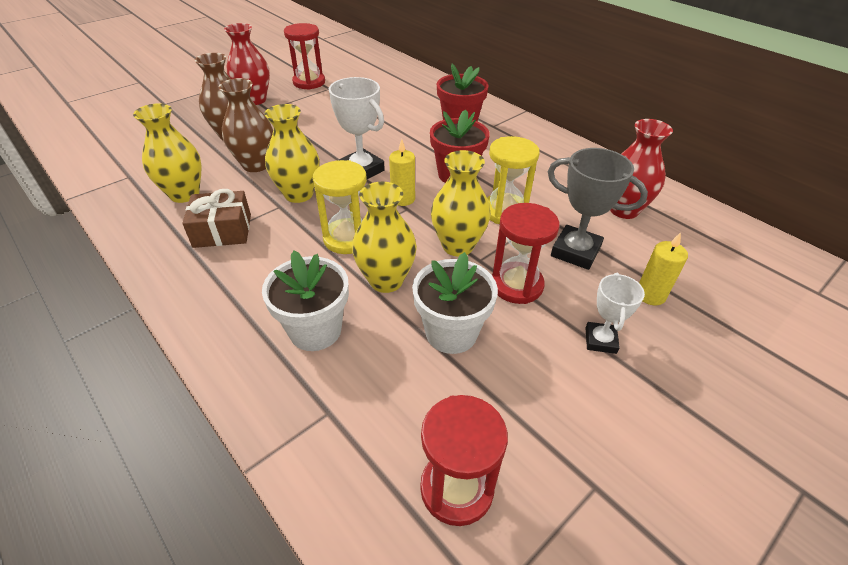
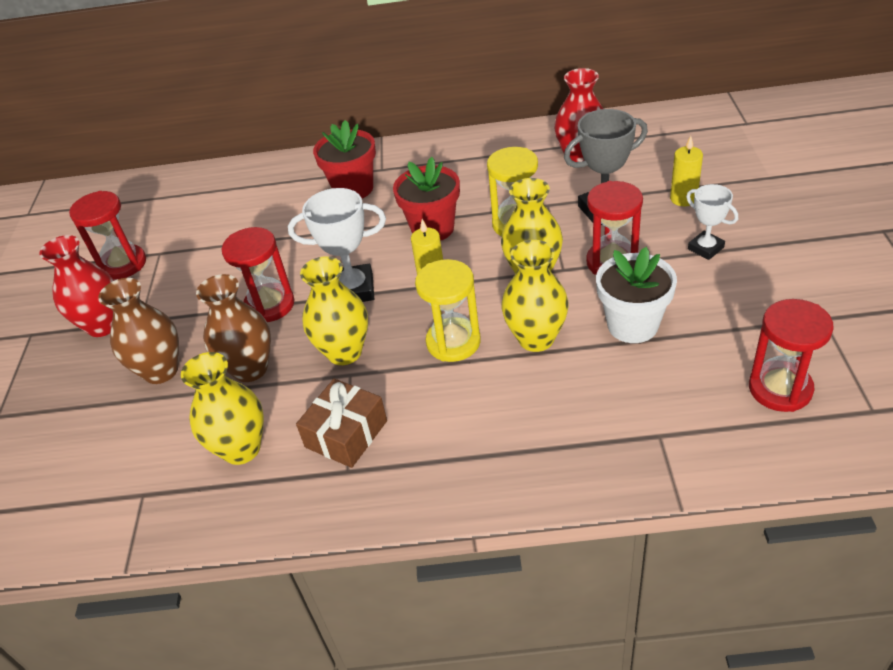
camera: 45 degrees left, 0 degrees up
white flower pot [262,251,349,351] -> none
none -> red hourglass [222,227,294,322]

